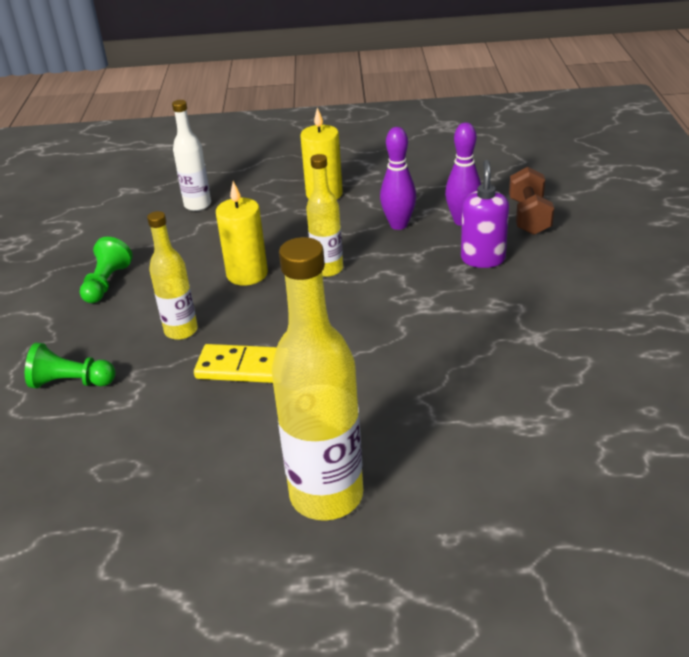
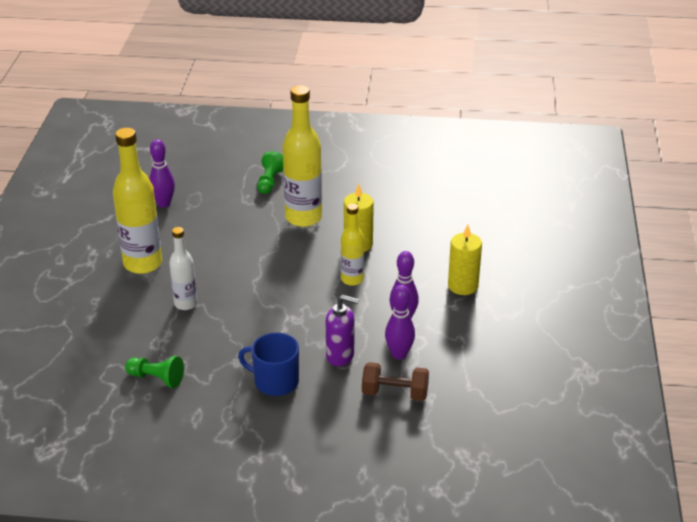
camera: 95 degrees right, 0 degrees up
green pawn [80,237,133,303] -> green pawn moved to [125,356,184,388]
yellow bottle [147,211,198,340] -> yellow bottle [282,85,322,227], size x1.74
white bottle [172,100,211,211] -> white bottle moved to [169,227,197,310]
yellow domino [194,344,277,383] -> none
none -> purple bowling pin [149,139,175,208]
none -> blue mug [238,333,299,396]

